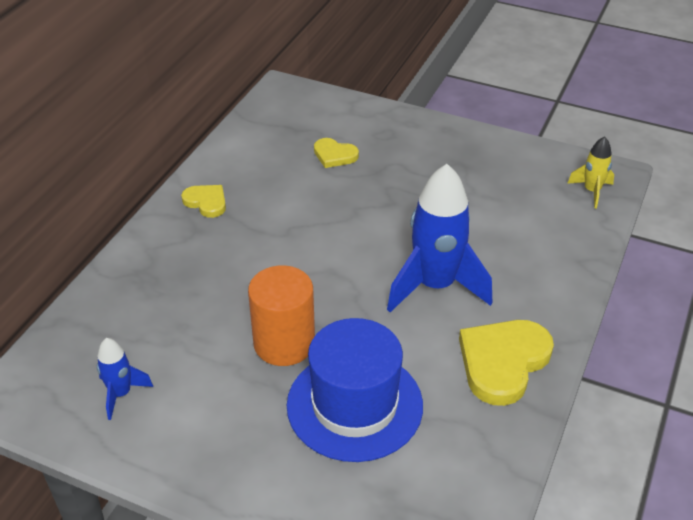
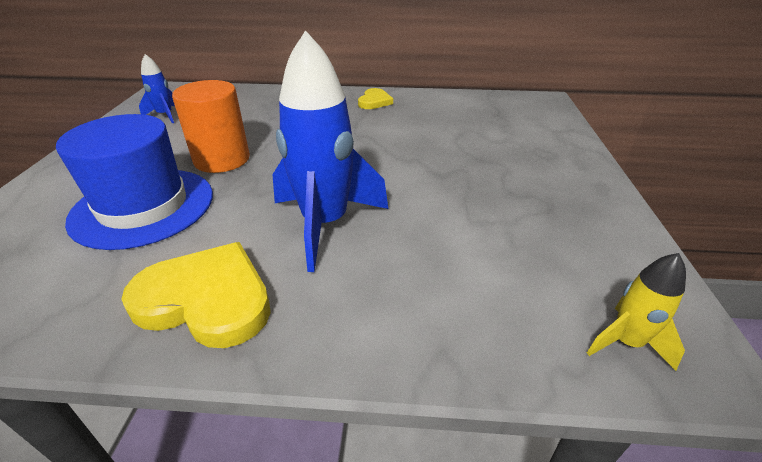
camera: 70 degrees right, 5 degrees down
yellow heart [314,138,359,168] -> none

